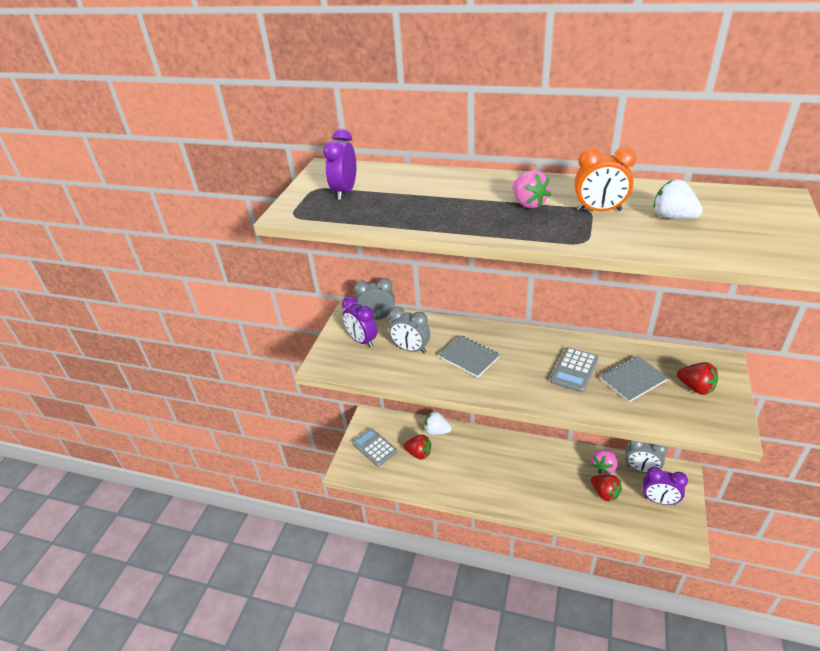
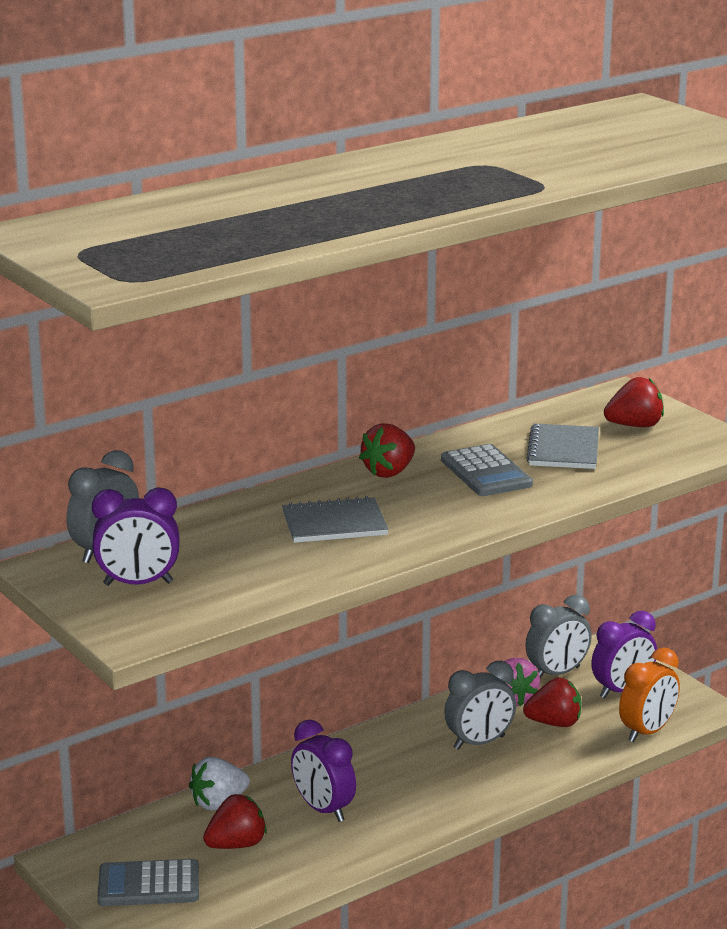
camera: 55 degrees left, 15 degrees down
purple clock [323,129,356,200] -> purple clock moved to [291,720,356,822]
grey clock [389,307,430,353] -> grey clock moved to [444,661,516,750]
pink strawberry [512,170,551,209] -> none
orange clock [574,147,636,211] -> orange clock moved to [619,648,680,742]
white strawberry [654,180,703,219] -> none
none -> red strawberry [359,423,415,478]

